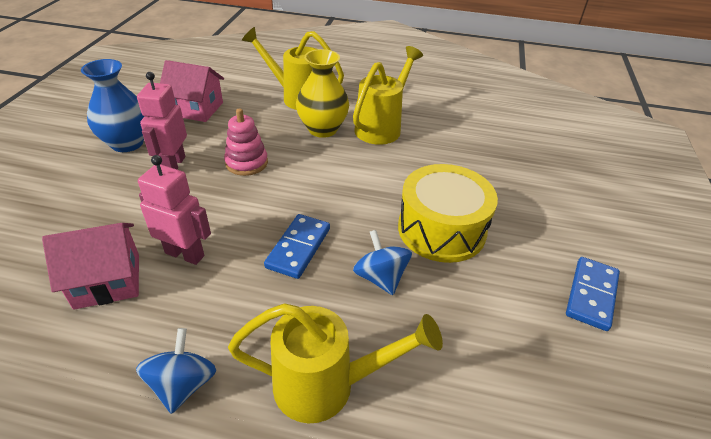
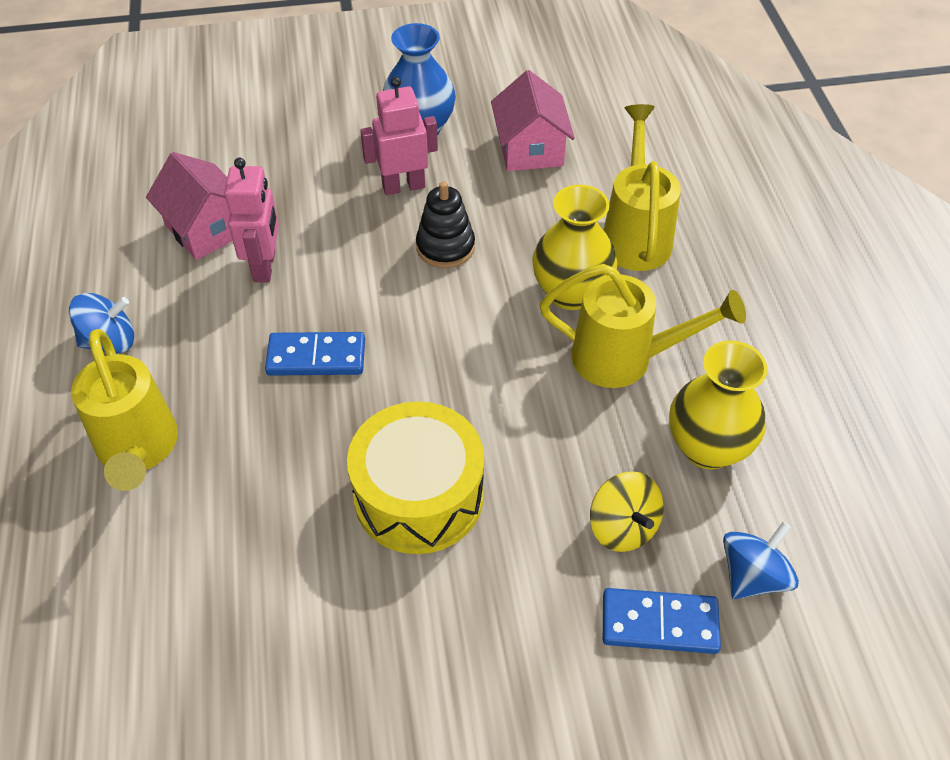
camera: 70 degrees right, 10 degrees up
pink stacking toy [224,108,268,176] -> black stacking toy [416,181,475,268]
blue spinning top [353,230,412,295] -> blue spinning top moved to [723,522,799,599]
blue domino [566,257,620,331] -> blue domino moved to [603,588,721,654]
none -> yellow spinning top [590,471,664,552]
none -> yellow vase [669,341,768,469]

